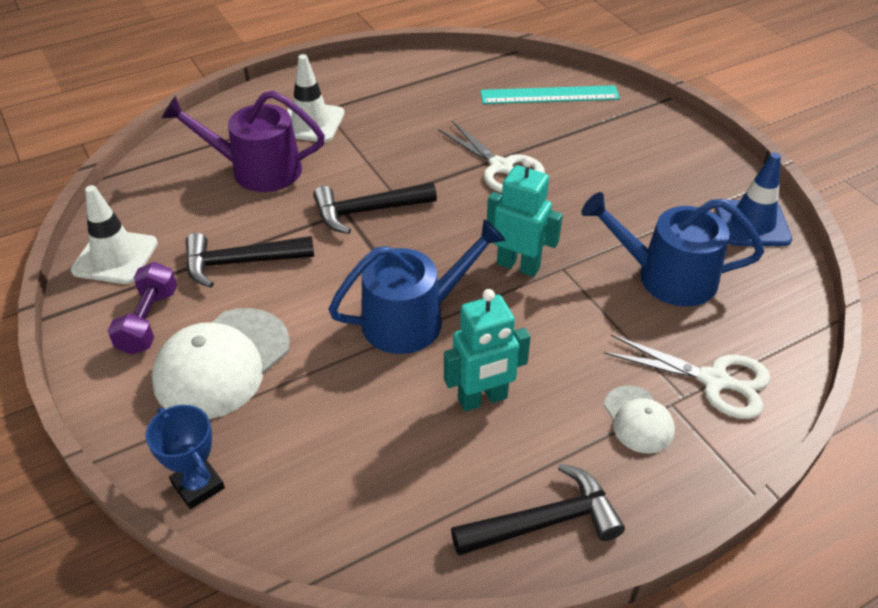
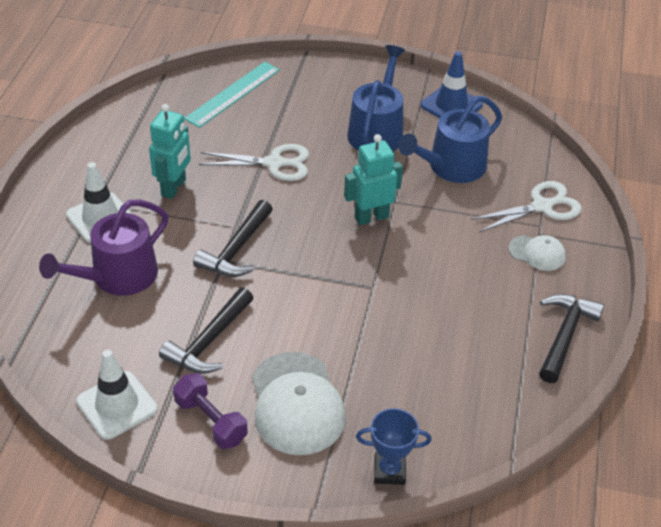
camera: 50 degrees left, 0 degrees up
blue watering can [328,219,505,354] -> blue watering can moved to [347,45,405,151]
turquoise robot [444,289,531,412] -> turquoise robot moved to [149,104,191,199]

